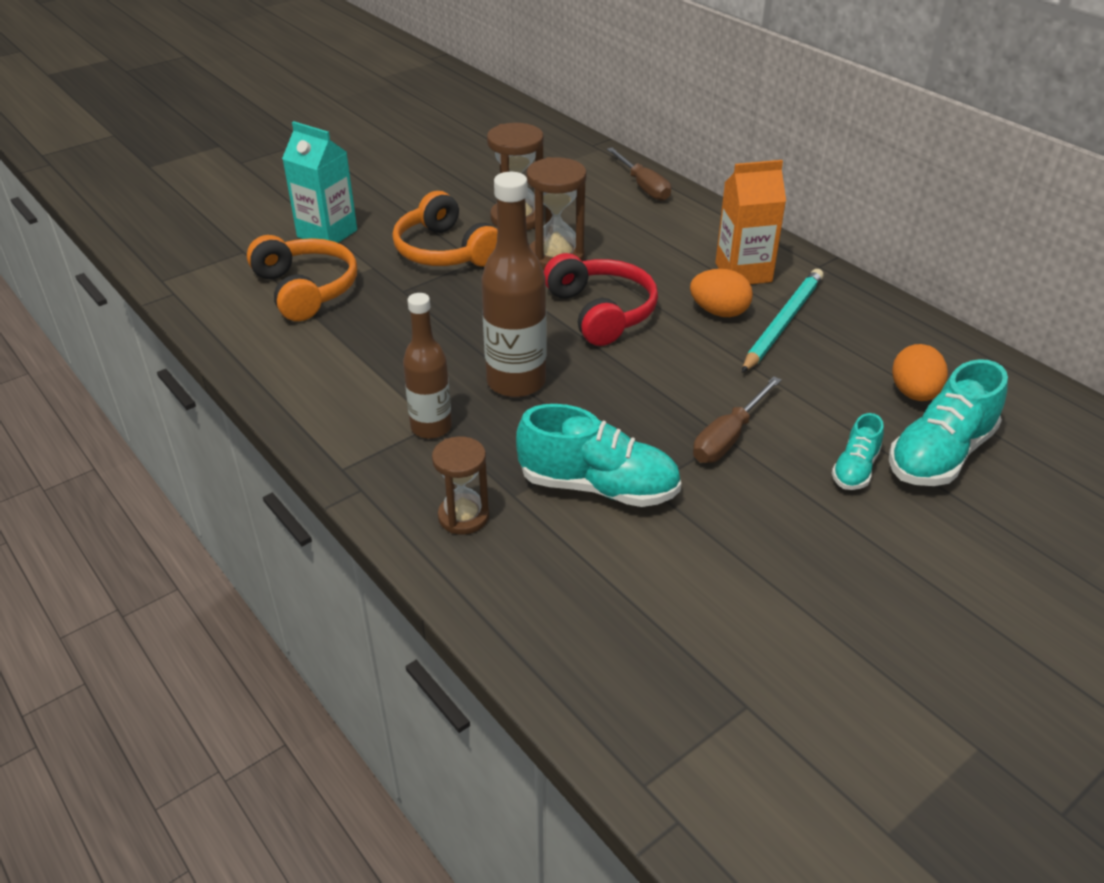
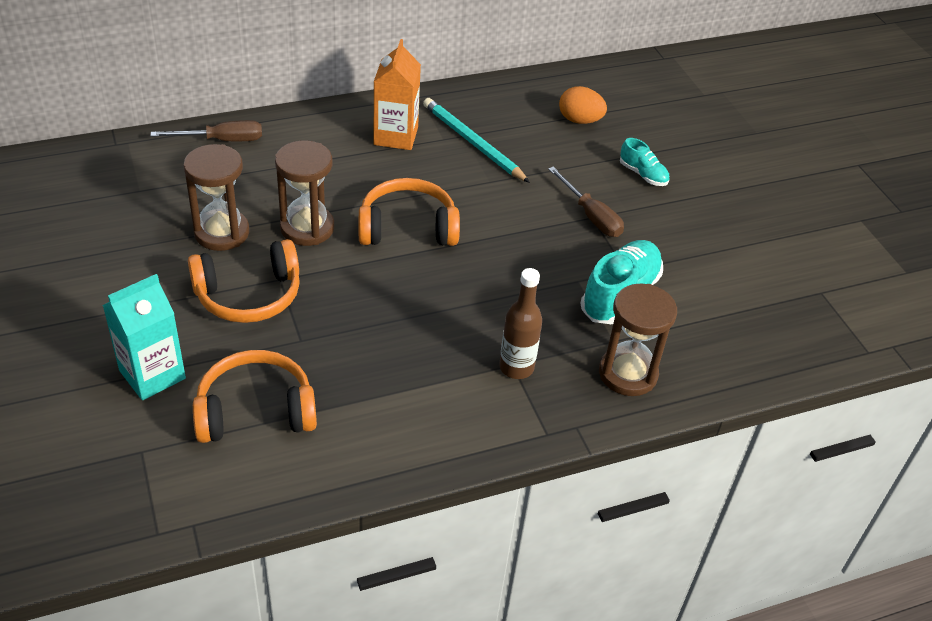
camera: 75 degrees left, 5 degrees up
brown hourglass [432,436,489,535] -> brown hourglass [599,284,677,396], size x1.50
brown bottle [481,172,547,398] -> none
red headphones [544,253,658,346] -> orange headphones [359,178,460,246]
orange egg [690,269,753,317] -> none
turquoise shoe [889,359,1008,486] -> none

